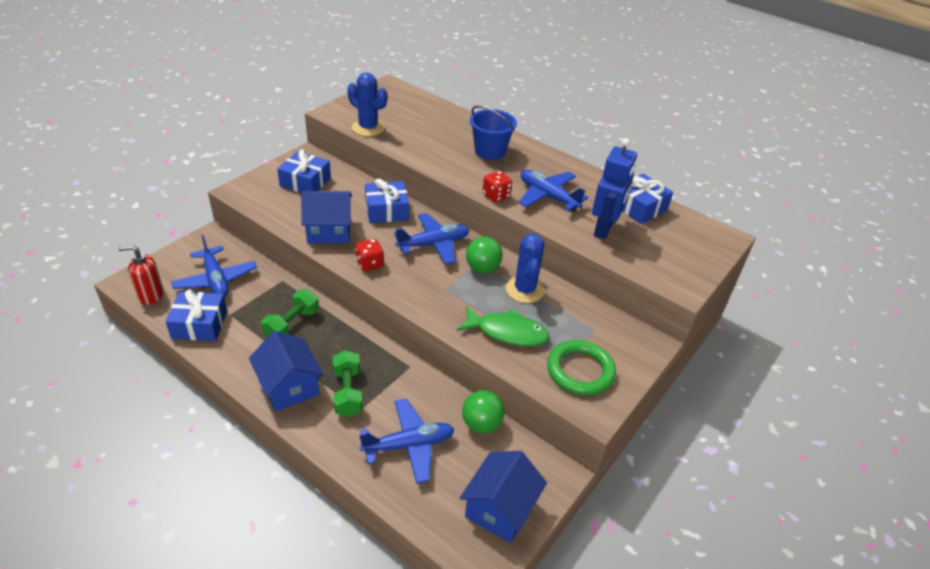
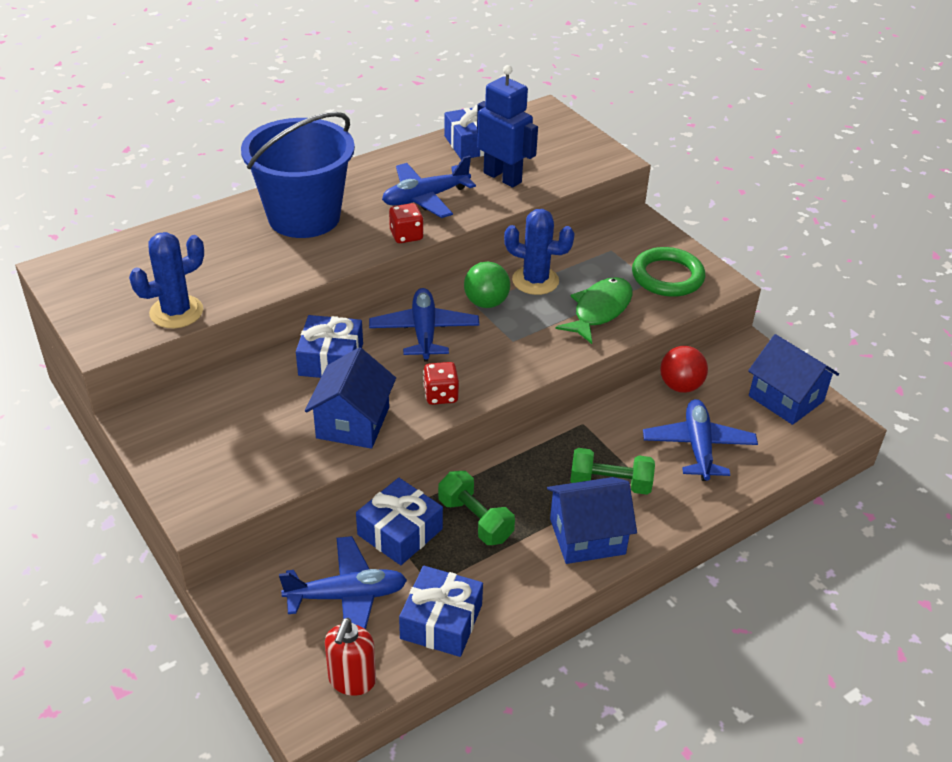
camera: 70 degrees left, 0 degrees up
blue gift [277,149,331,193] -> blue gift moved to [356,478,443,565]
green ball [462,390,505,433] -> red ball [660,346,708,393]
blue bucket [470,106,517,160] -> blue bucket [241,112,355,238], size x1.66

